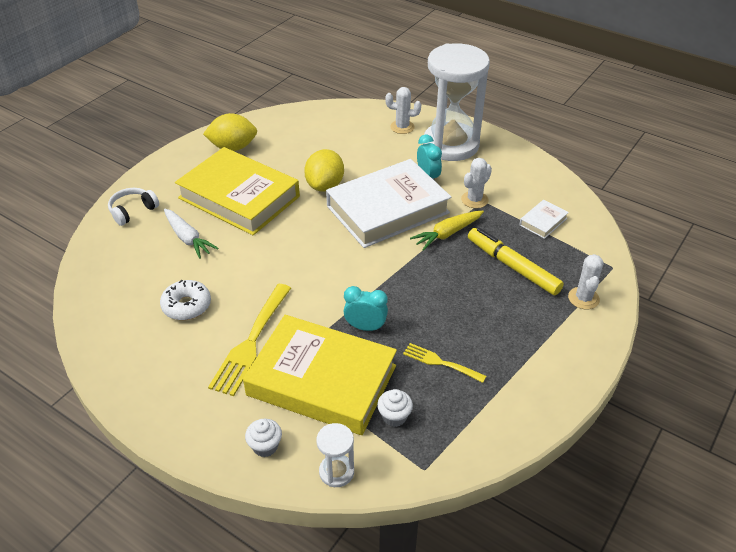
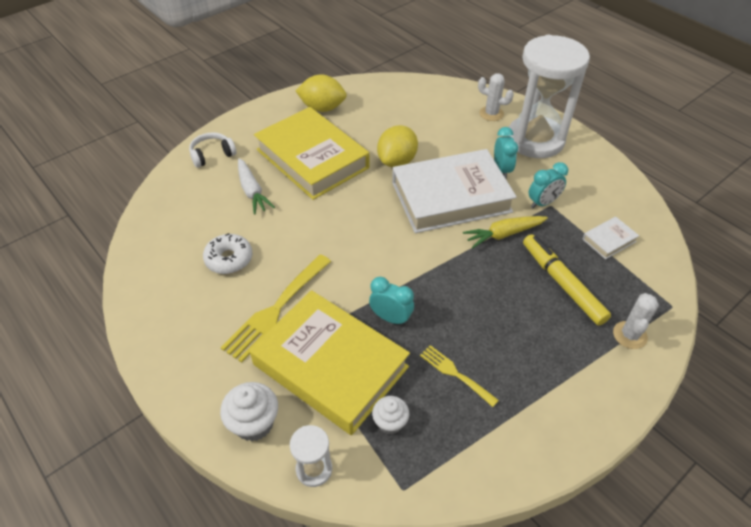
camera: 15 degrees right, 5 degrees up
white cupcake [245,419,282,457] -> white cupcake [220,382,278,441], size x1.52
white cactus [461,158,492,208] -> turquoise clock [529,162,568,209]

